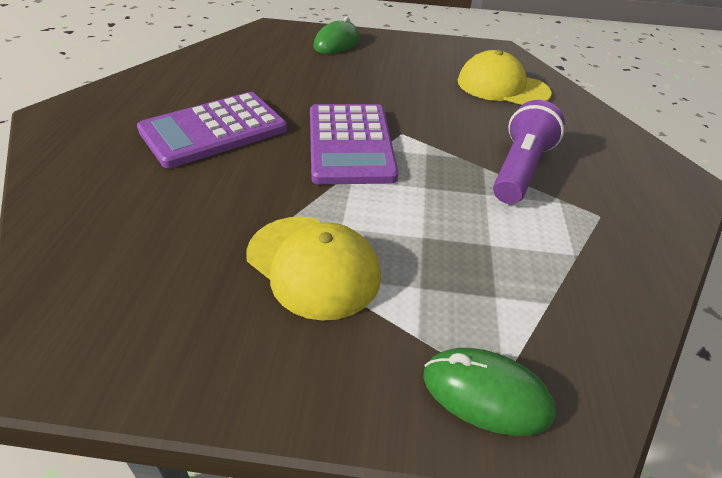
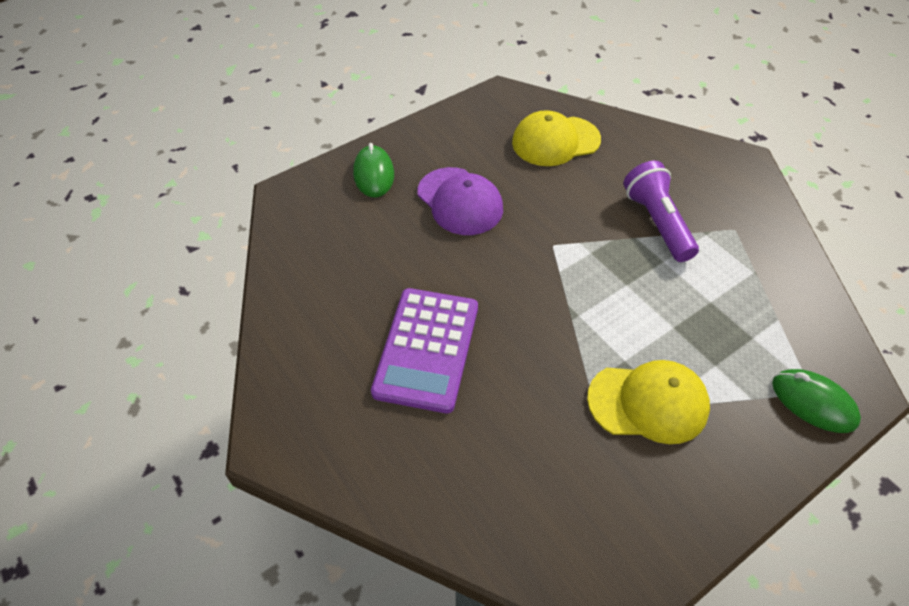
camera: 40 degrees left, 10 degrees up
purple calculator [310,104,398,185] -> none
green mouse [423,348,556,436] -> green mouse turned 60 degrees clockwise [772,369,861,433]
none -> purple cap [417,167,503,235]

